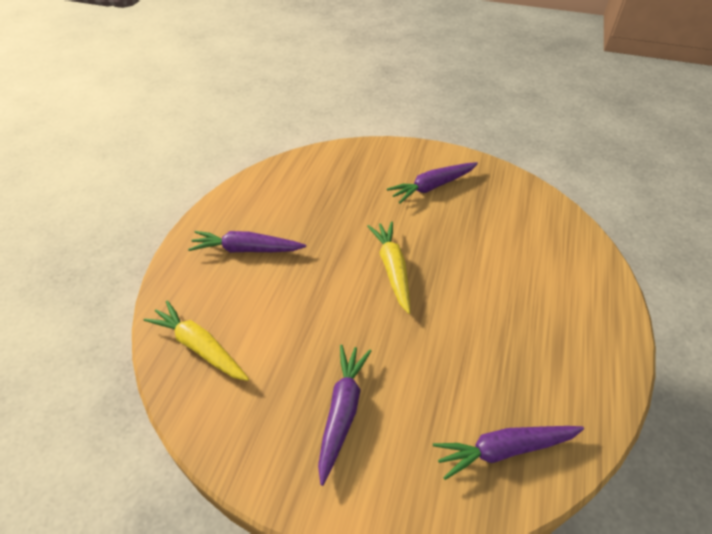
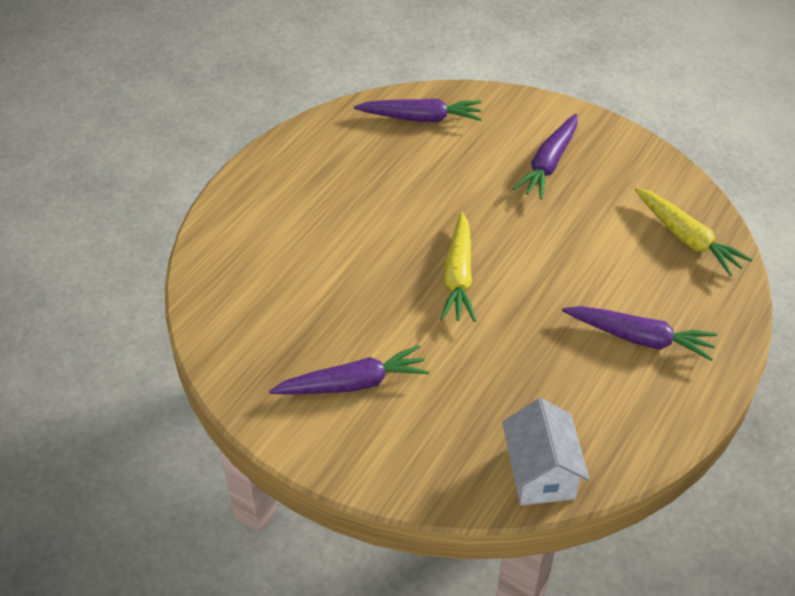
camera: 165 degrees left, 0 degrees up
none -> white house [502,398,590,505]

